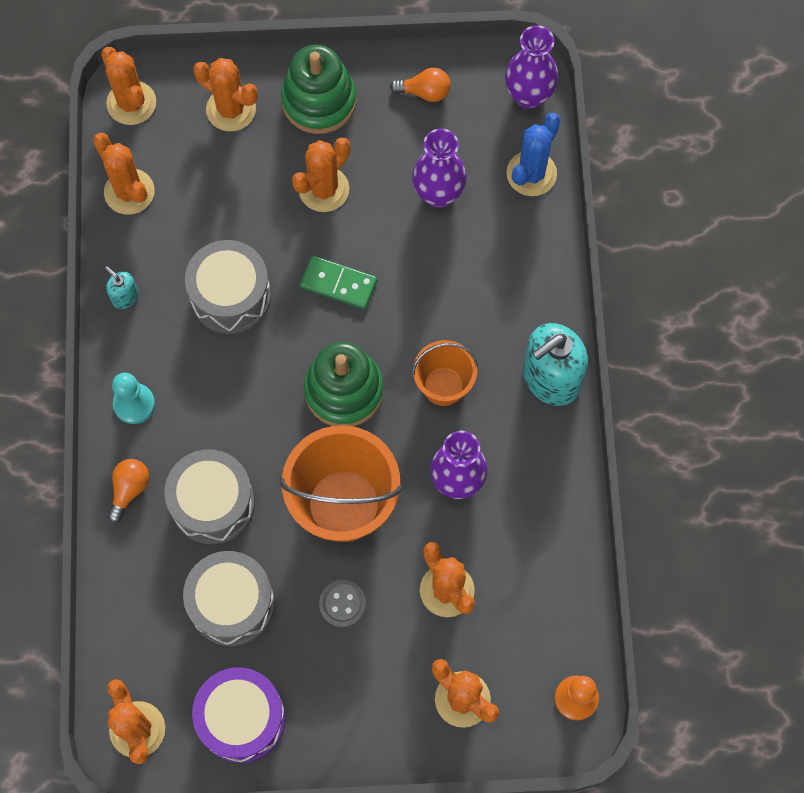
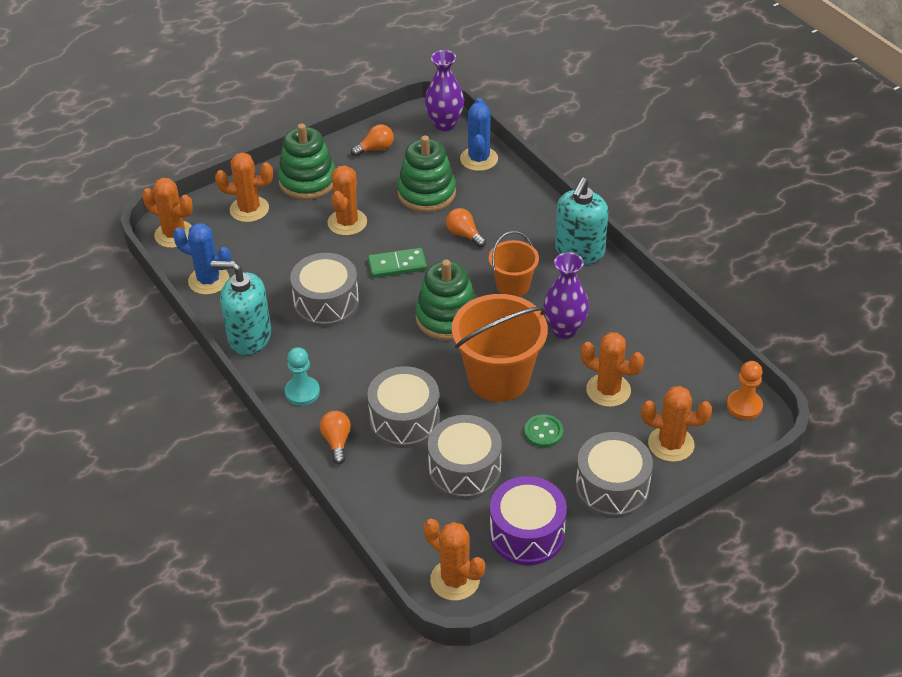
camera: 30 degrees left, 25 degrees down
orange cactus [93,133,155,215] -> blue cactus [173,223,232,295]
turquoise soap dispenser [105,266,138,309] -> turquoise soap dispenser [211,261,271,355], size x2.17
grey button [319,580,366,627] -> green button [524,414,563,448]
purple vase [412,128,467,208] -> green stacking toy [397,135,456,212]
none -> orange light bulb [446,208,486,248]
none -> grey drum [576,432,653,518]

